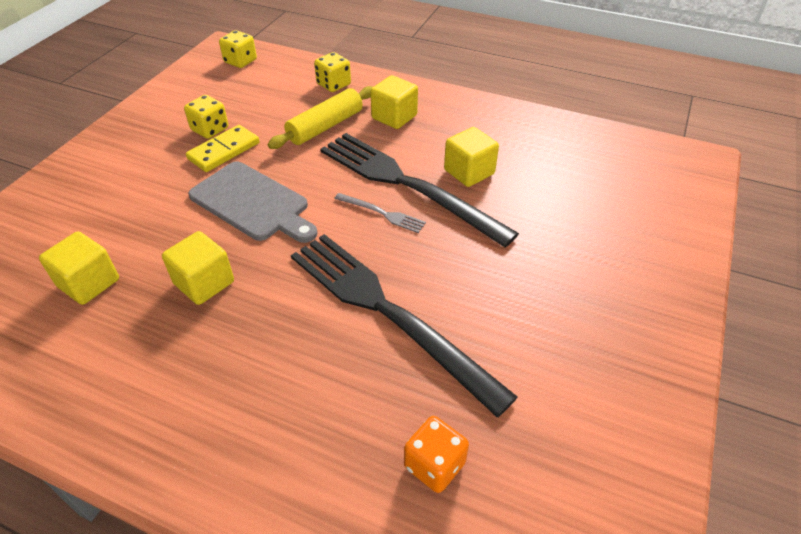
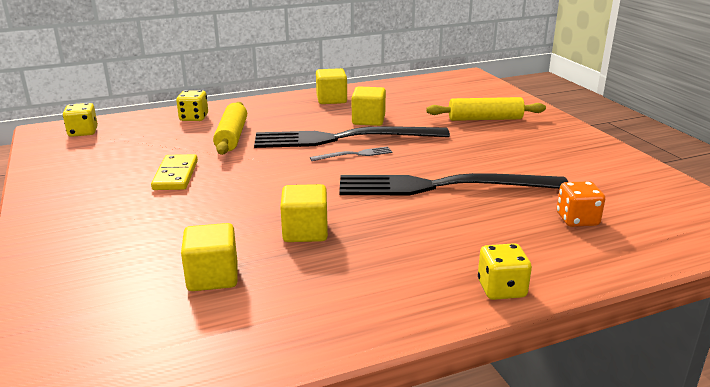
camera: 45 degrees left, 20 degrees down
yellow dice [184,95,228,139] -> yellow dice moved to [478,243,532,300]
grey cutting board [188,161,318,243] -> none
yellow cube [370,75,418,129] -> yellow cube moved to [316,68,347,104]
none -> yellow rolling pin [426,97,546,121]

